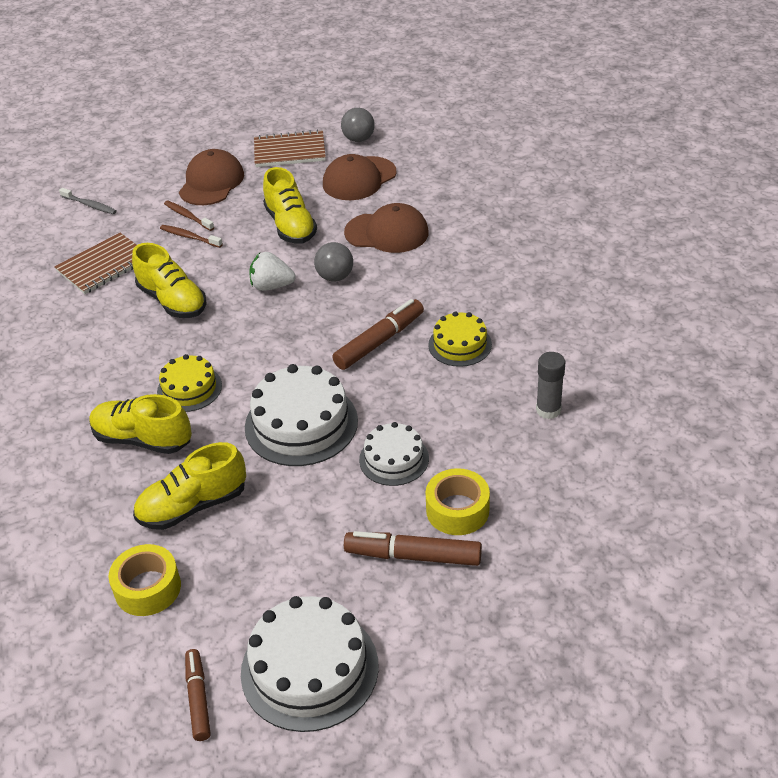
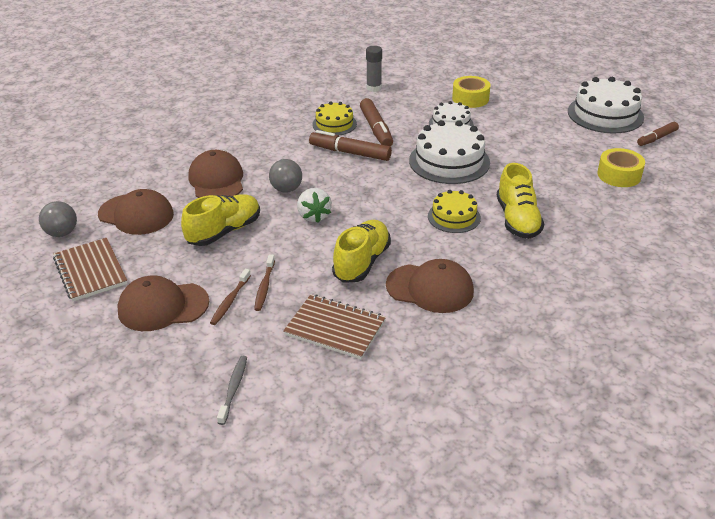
camera: 115 degrees left, 5 degrees down
yellow shoe [133,442,246,530] -> none
brown marker [344,531,482,566] -> brown marker moved to [360,98,393,146]
none -> brown cap [386,259,474,313]

